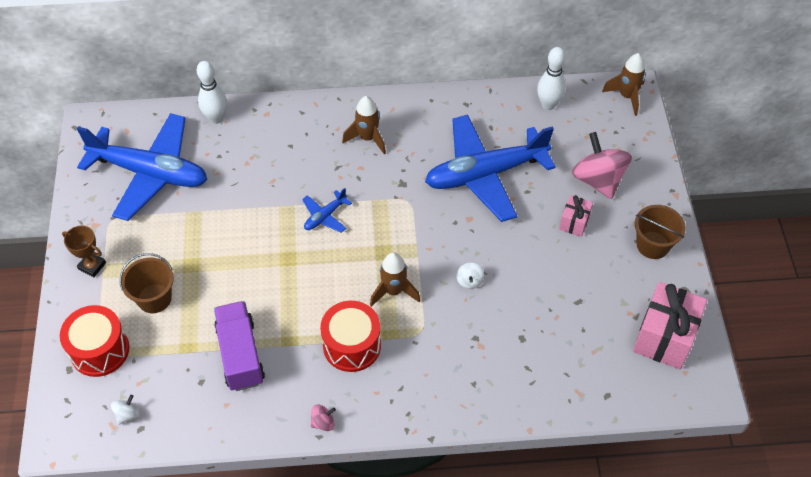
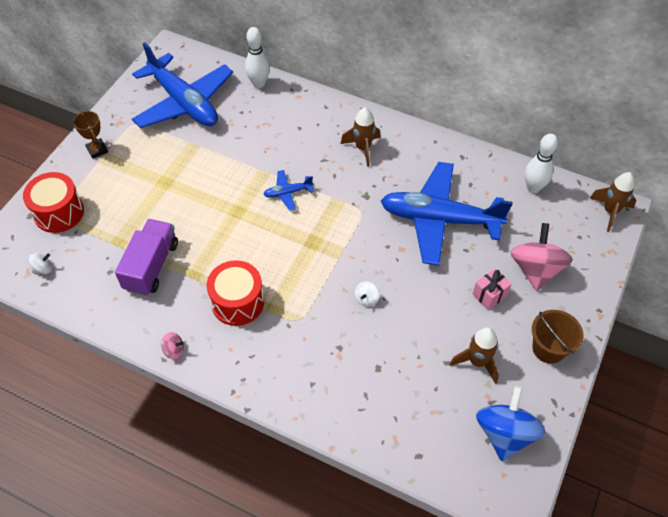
camera: 30 degrees right, 0 degrees up
brown bucket [120,253,174,313] -> none
brown rocket [370,252,421,307] -> brown rocket moved to [450,327,499,384]
pink gift [633,282,707,369] -> blue spinning top [476,386,545,461]

